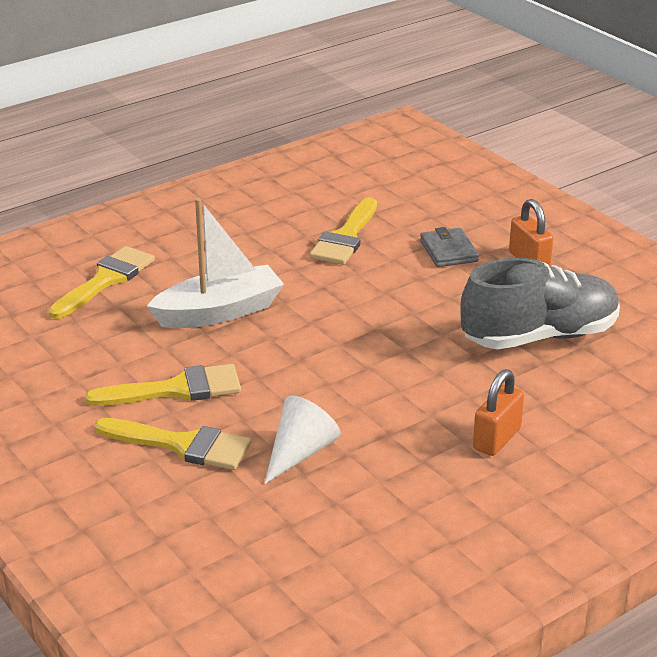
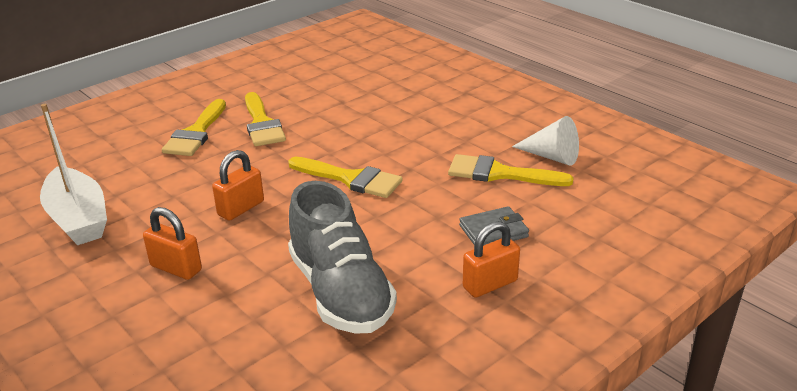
camera: 85 degrees right, 0 degrees up
yellow brush [48,246,155,319] -> yellow brush moved to [288,157,403,198]
white boat [147,198,284,328] -> white boat moved to [40,104,107,245]
white cone [264,396,341,484] -> white cone moved to [512,116,579,166]
none -> orange padlock [212,150,264,221]

